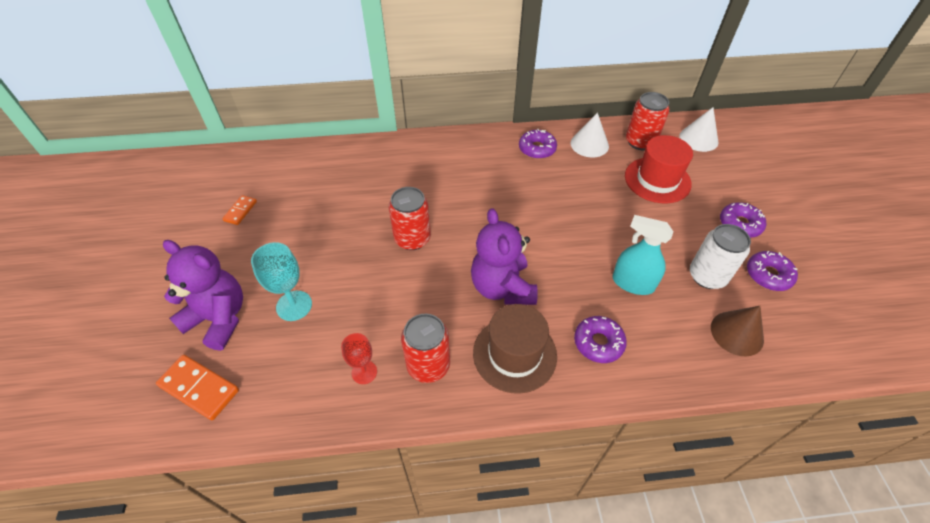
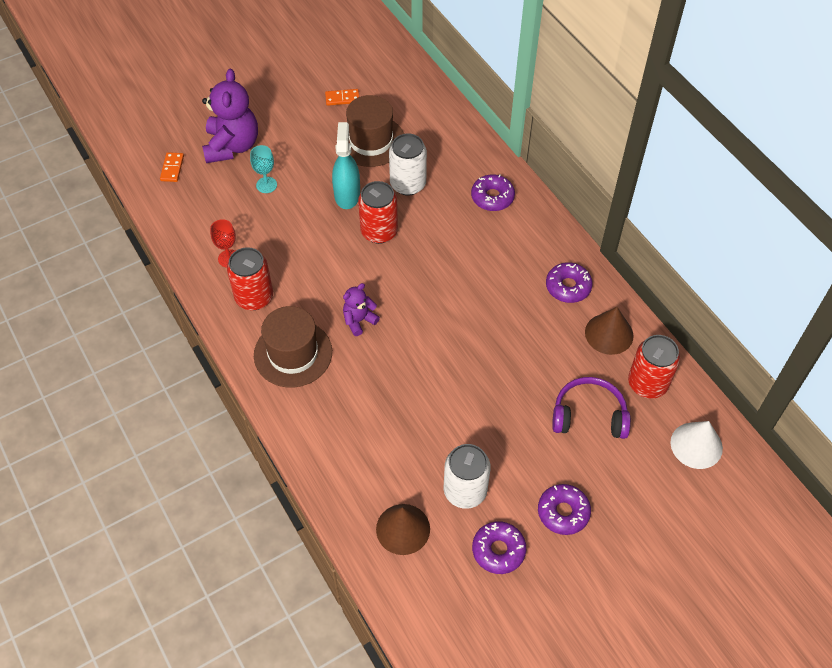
camera: 65 degrees right, 5 degrees up
orange domino [156,355,239,420] -> orange domino [160,152,184,182], size x0.59
turquoise goblet [251,242,312,321] -> turquoise goblet [250,145,277,193], size x0.66
purple teddy bear [471,208,538,305] -> purple teddy bear [343,283,380,336], size x0.52
white cone [570,112,609,157] -> brown cone [585,307,634,355]
purple donut [574,316,627,363] -> purple donut moved to [471,174,515,211]
turquoise spray bottle [613,215,673,295] -> turquoise spray bottle moved to [332,122,360,209]
red hat [625,135,693,203] -> purple headphones [552,377,631,439]
none -> brown hat [346,95,404,167]
none -> white can [389,133,427,195]

